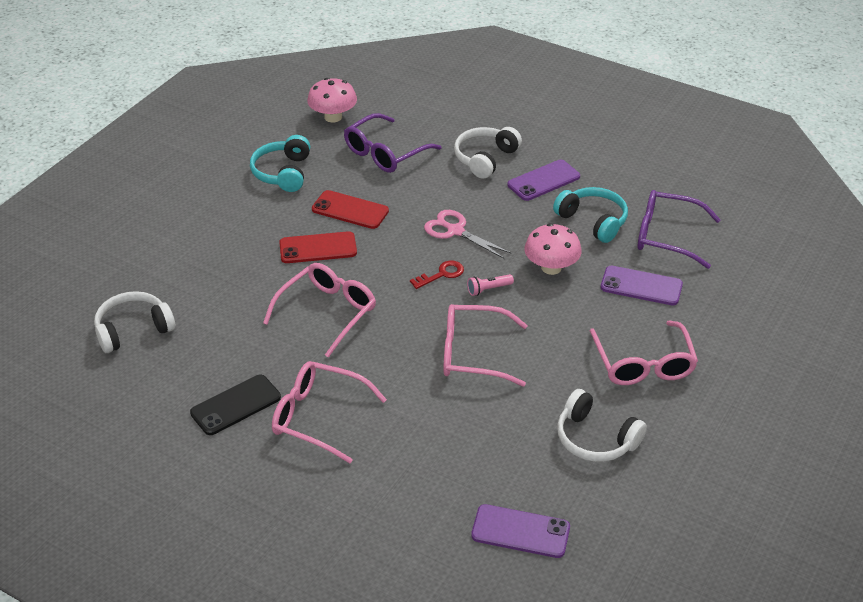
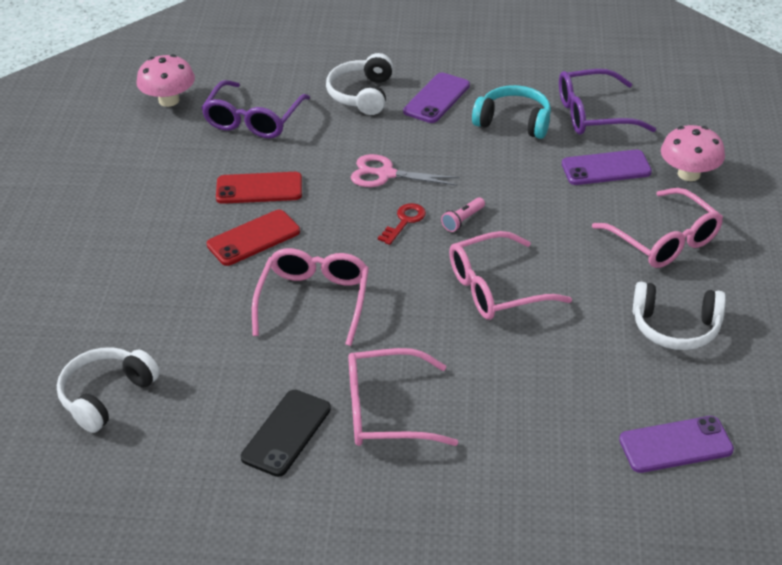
camera: 25 degrees left, 0 degrees up
turquoise headphones [250,135,310,192] -> none
pink mushroom [524,223,582,275] -> pink mushroom moved to [661,125,725,181]

